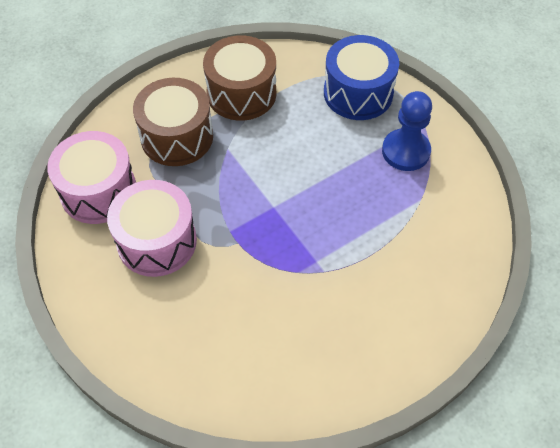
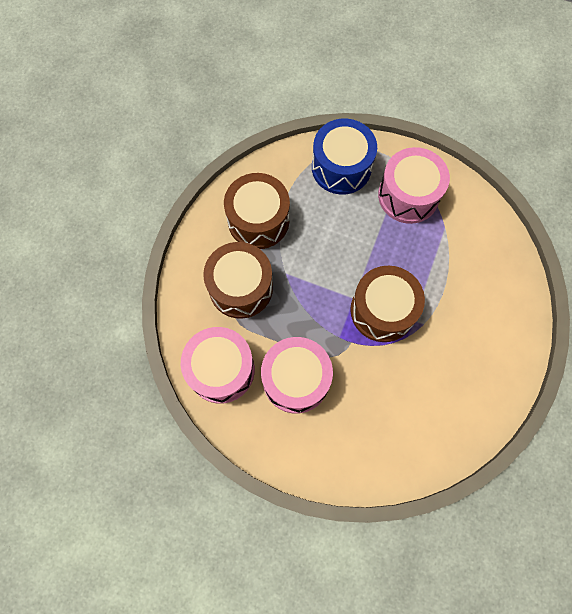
camera: 35 degrees left, 15 degrees up
blue pawn [382,91,432,171] -> pink drum [378,147,450,224]
none -> brown drum [350,266,425,342]

